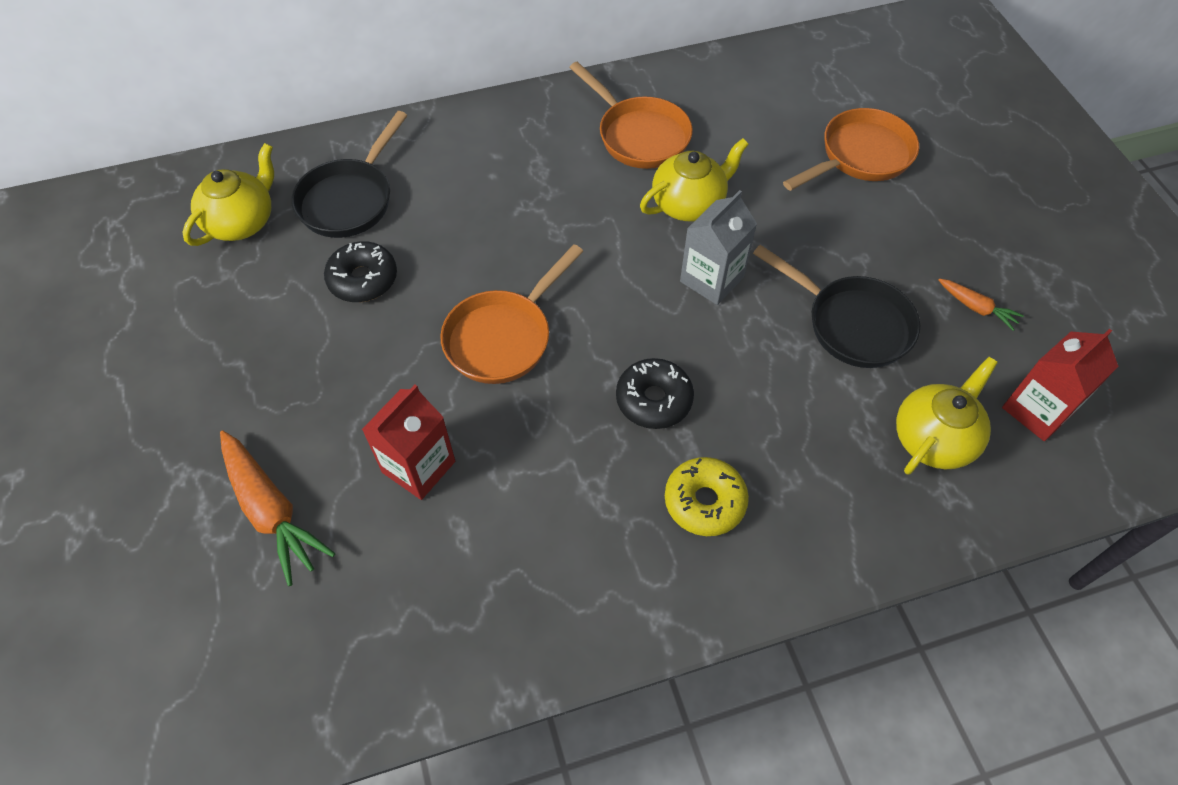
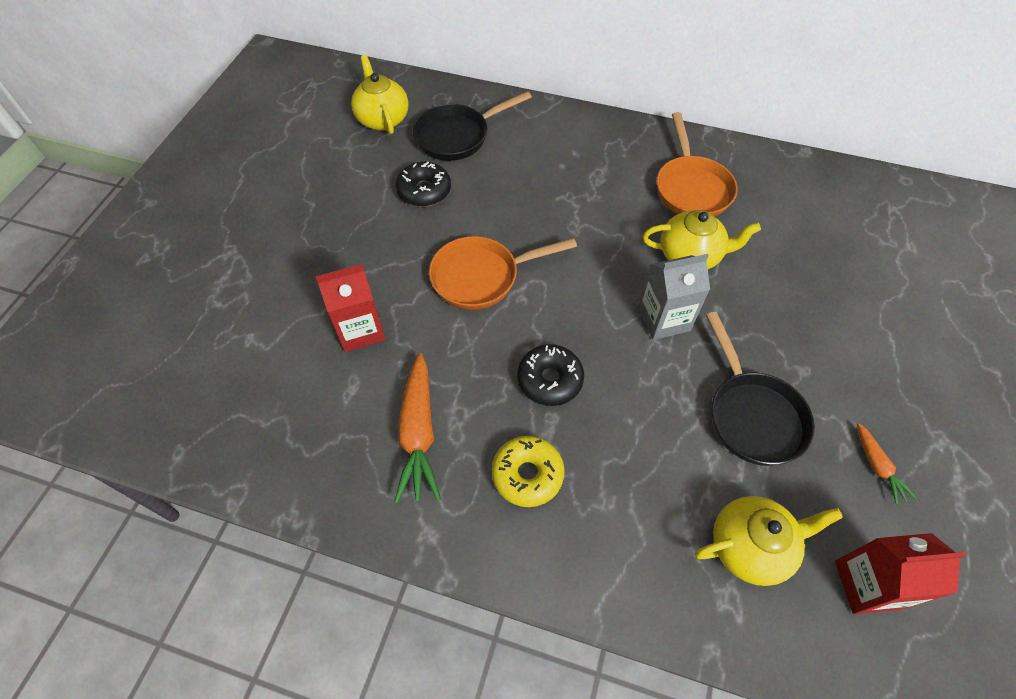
camera: 35 degrees right, 0 degrees up
yellow teapot [182,143,274,246] -> yellow teapot turned 90 degrees counterclockwise [351,55,409,134]
orange carrot [220,431,335,586] -> orange carrot moved to [394,353,441,503]
orange pan [783,108,919,191] -> none

